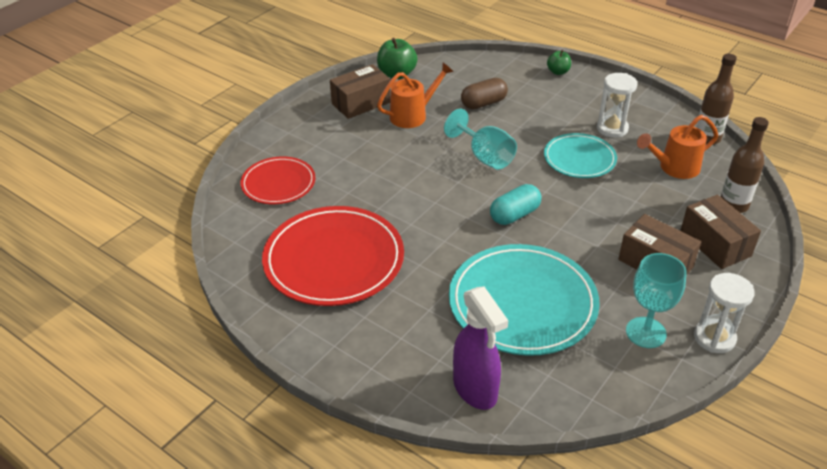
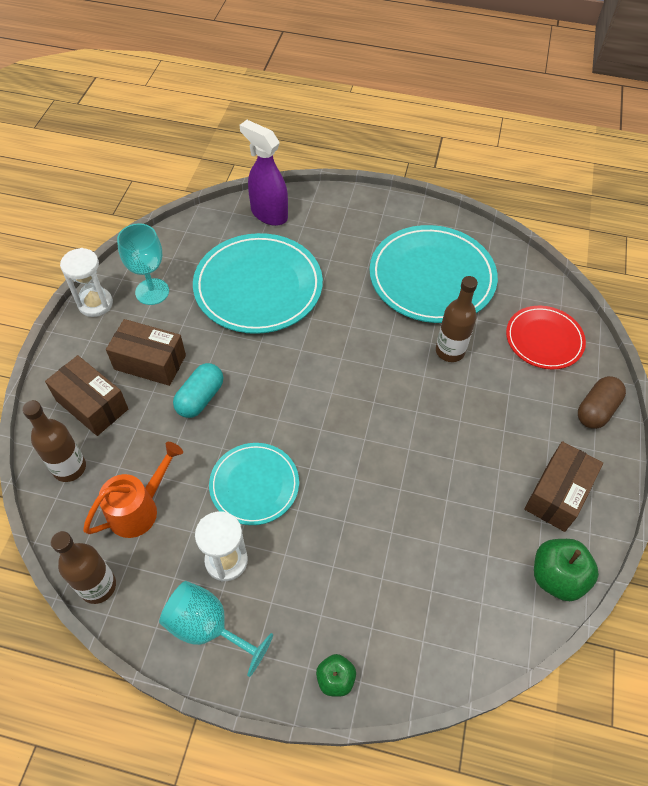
camera: 155 degrees right, 15 degrees up
red plate [262,206,404,306] -> turquoise plate [370,225,498,323]
orange watering can [377,62,454,128] -> none
turquoise goblet [444,109,517,169] -> turquoise goblet moved to [159,581,273,677]
brown capsule [461,78,508,109] -> brown capsule moved to [578,376,626,429]
turquoise capsule [490,184,541,225] -> turquoise capsule moved to [173,363,223,418]
none -> brown bottle [436,276,478,362]

